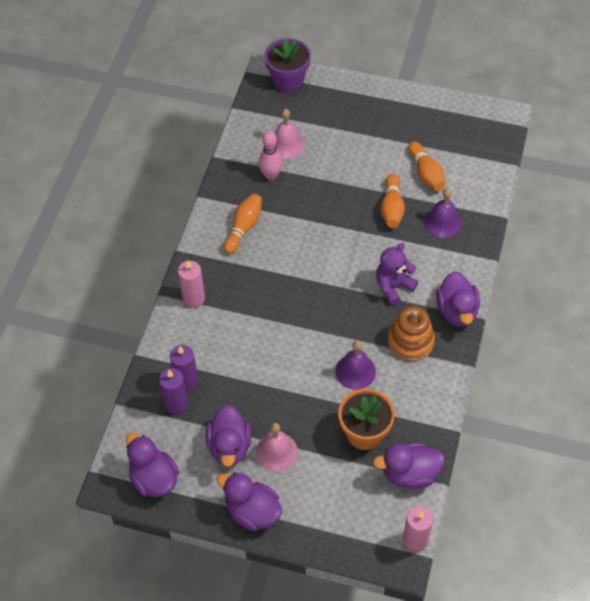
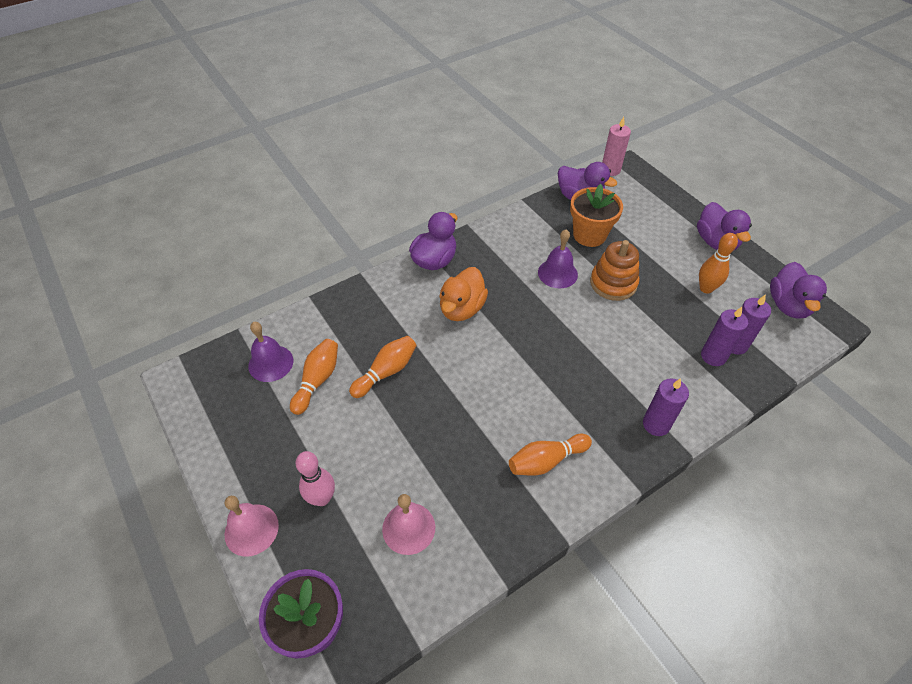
camera: 140 degrees left, 5 degrees down
pink candle [178,261,205,308] -> purple candle [643,378,689,436]
purple duck [206,405,251,467] -> orange bowling pin [699,233,738,293]
pink bell [256,423,298,472] -> pink bell moved to [225,496,279,557]
pink bowling pin [259,131,283,180] -> pink bowling pin moved to [296,451,335,506]
purple teddy bear [376,243,418,305] -> orange duck [439,267,488,321]
orange stacking toy [388,306,435,361] -> orange stacking toy moved to [590,240,639,301]
purple bell [424,188,462,238] -> purple bell moved to [248,322,293,382]

